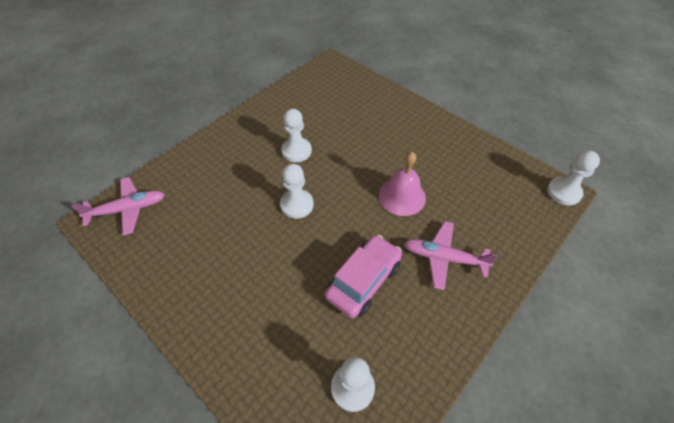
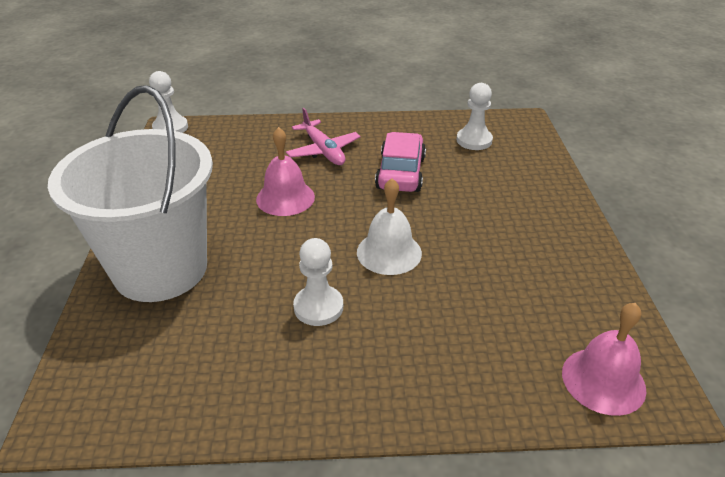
camera: 135 degrees left, 15 degrees down
pink plane [71,177,165,235] -> pink bell [562,303,646,416]
white pawn [280,163,314,219] -> white bell [357,178,422,275]
pink car [325,234,402,318] -> pink car turned 105 degrees clockwise [375,132,426,192]
none -> white bucket [48,85,213,302]

